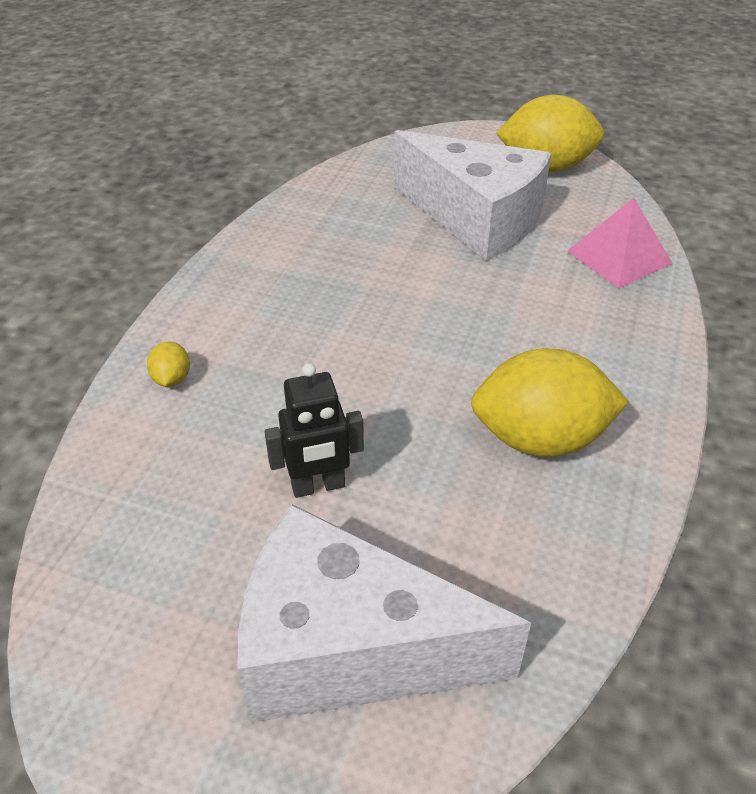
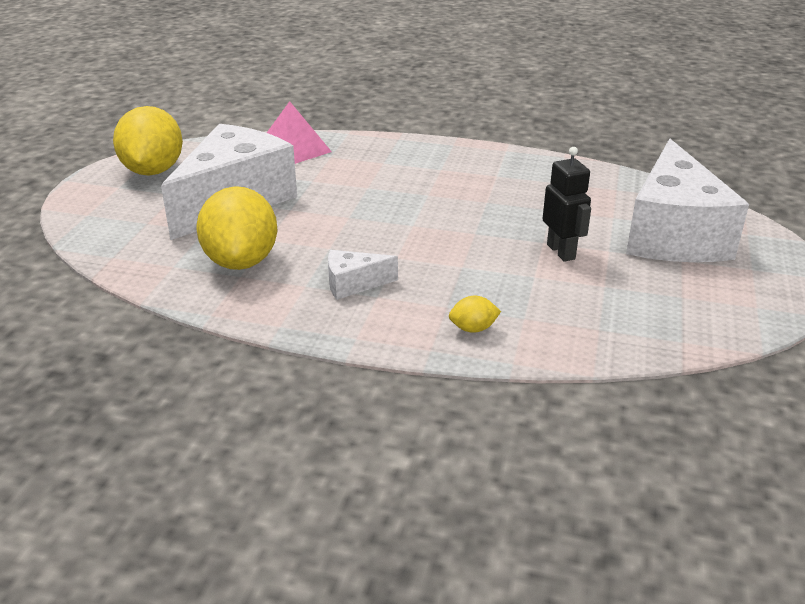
camera: 95 degrees left, 10 degrees down
yellow lemon [471,348,629,457] -> yellow lemon moved to [196,186,278,270]
none -> white cheese [328,250,398,300]

